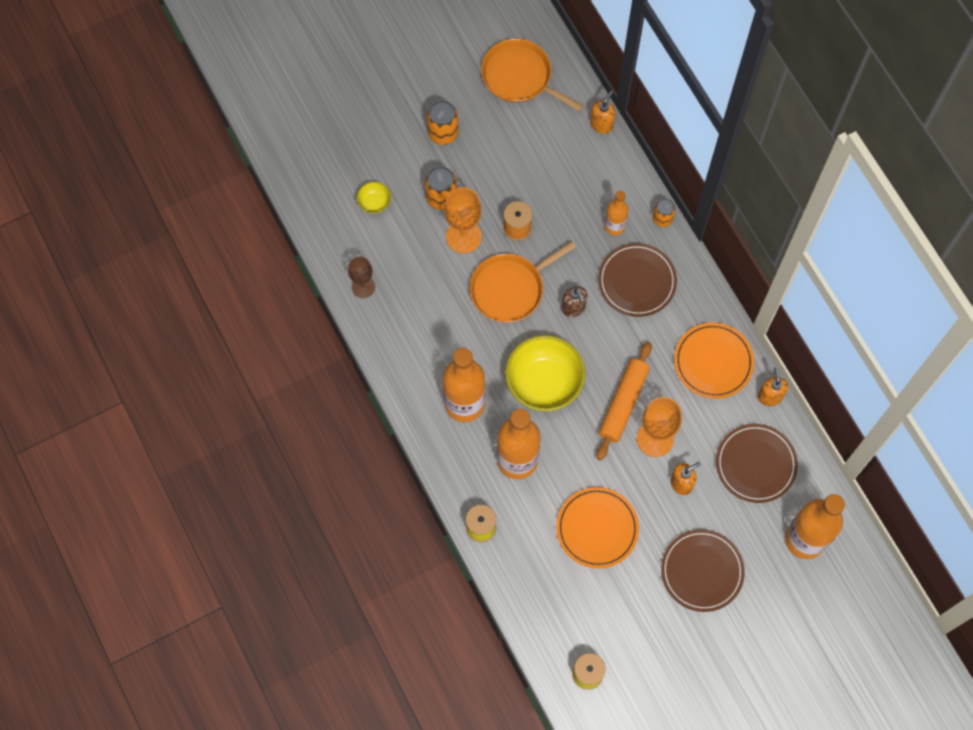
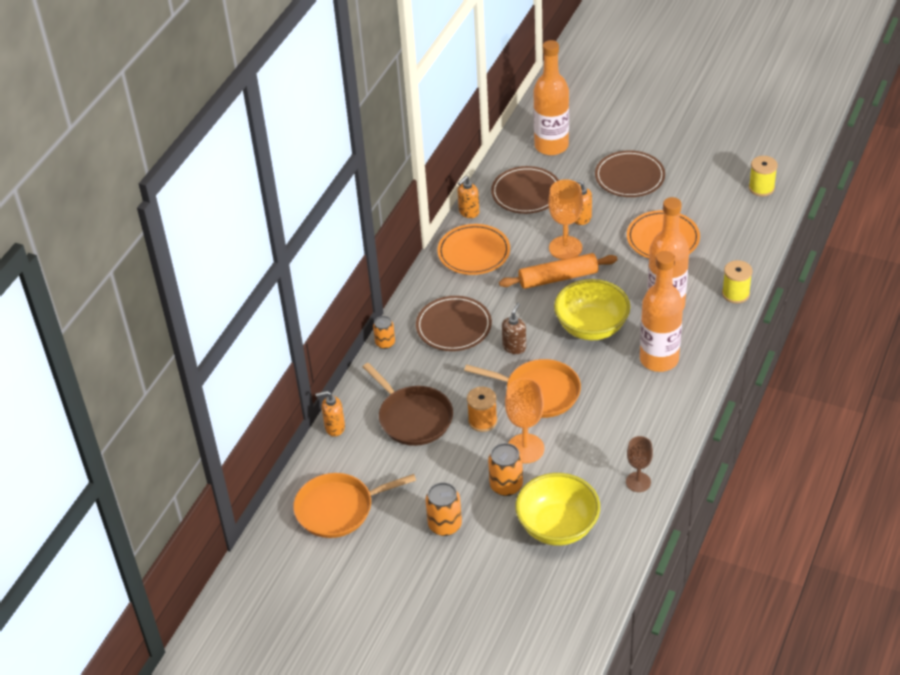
camera: 125 degrees left, 25 degrees down
yellow bowl [357,181,391,214] -> yellow bowl [515,473,600,546], size x2.21
orange pan [481,39,583,111] -> orange pan turned 75 degrees clockwise [293,473,416,538]
orange bottle [604,191,629,236] -> none
none -> brown pan [363,363,453,446]

